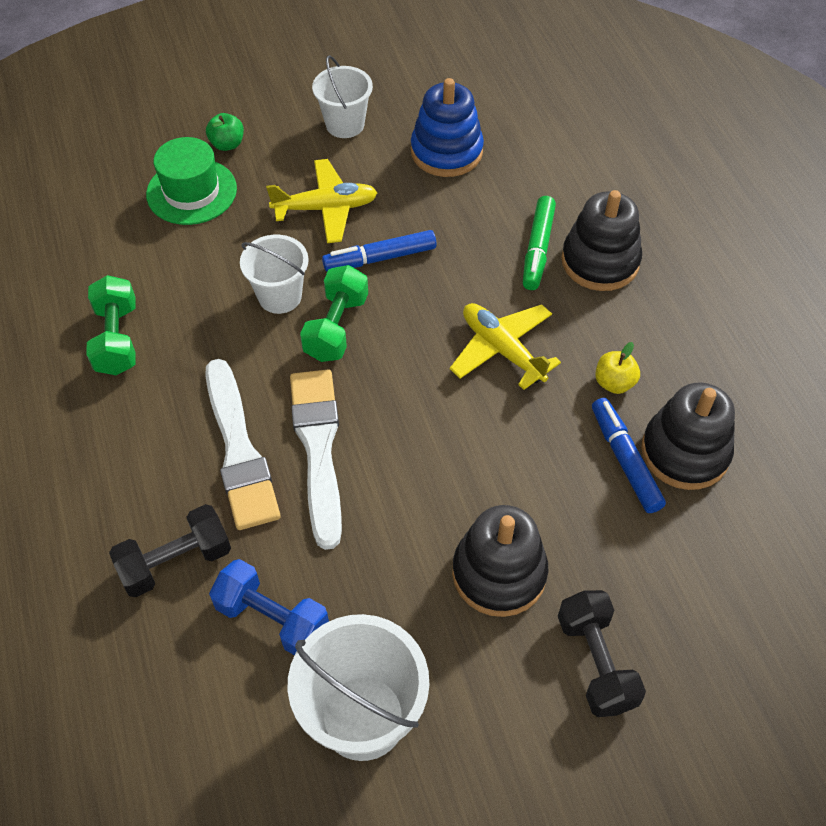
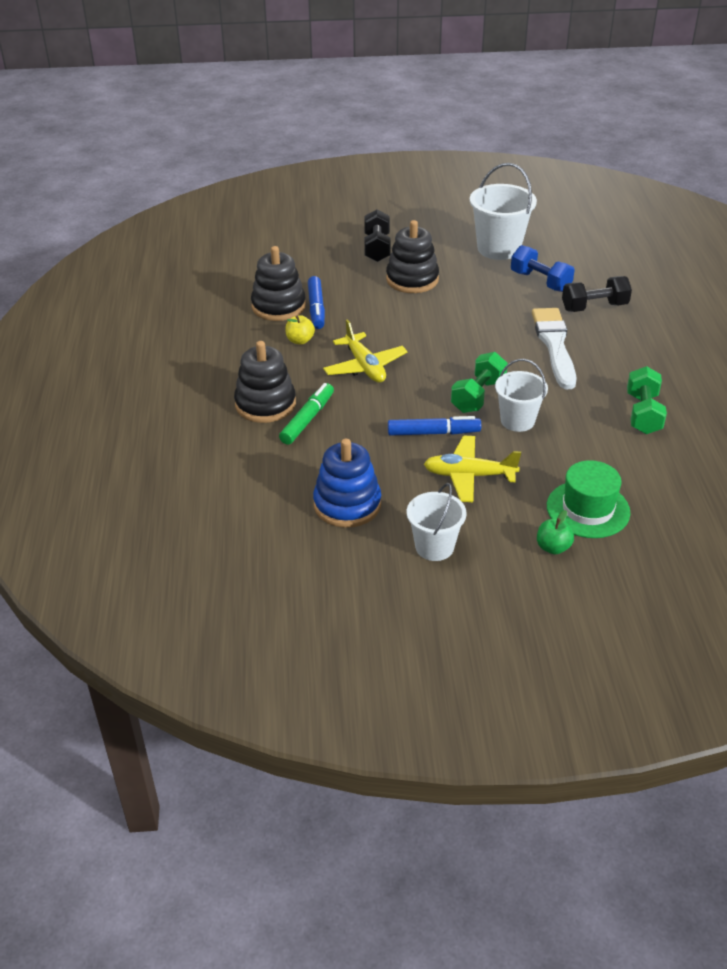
camera: 165 degrees left, 15 degrees down
white brush [290,370,342,550] -> none

